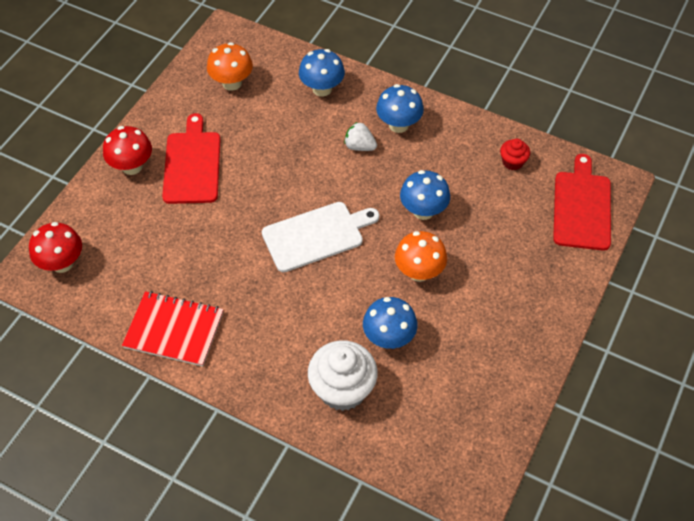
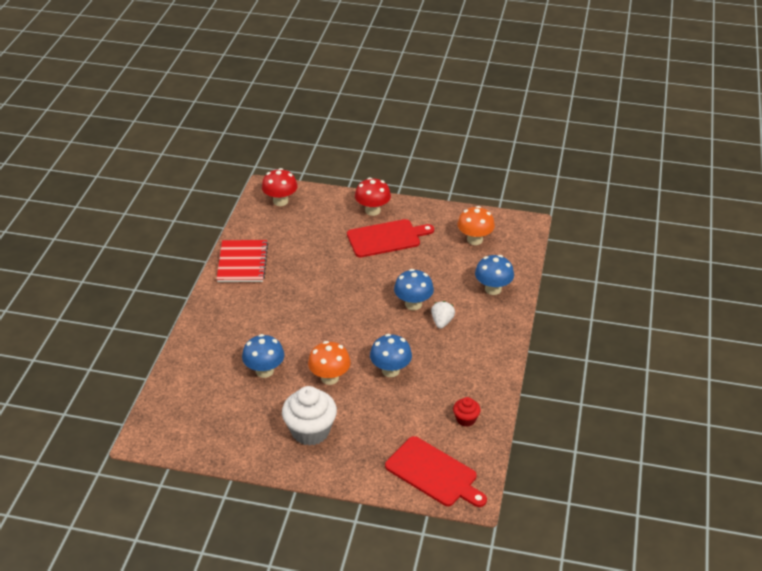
camera: 75 degrees right, 15 degrees down
white cutting board [262,202,379,272] -> none
white cupcake [308,340,378,411] -> white cupcake moved to [282,386,337,446]
blue mushroom [376,84,424,133] -> blue mushroom moved to [394,269,434,310]
red cutting board [553,154,611,251] -> red cutting board turned 45 degrees clockwise [385,436,487,507]

